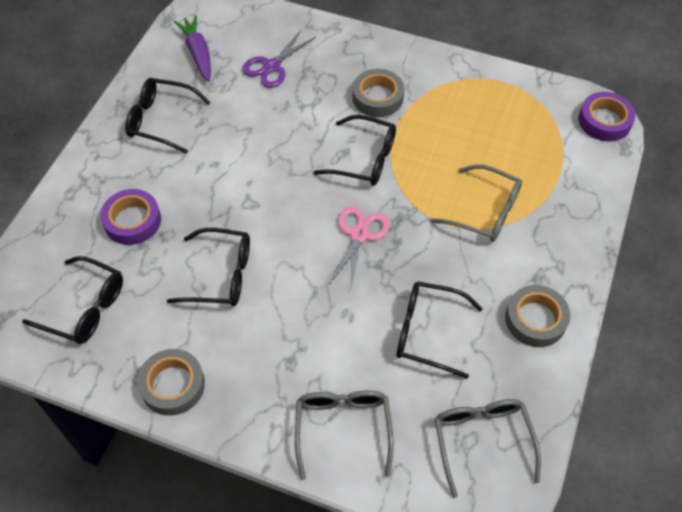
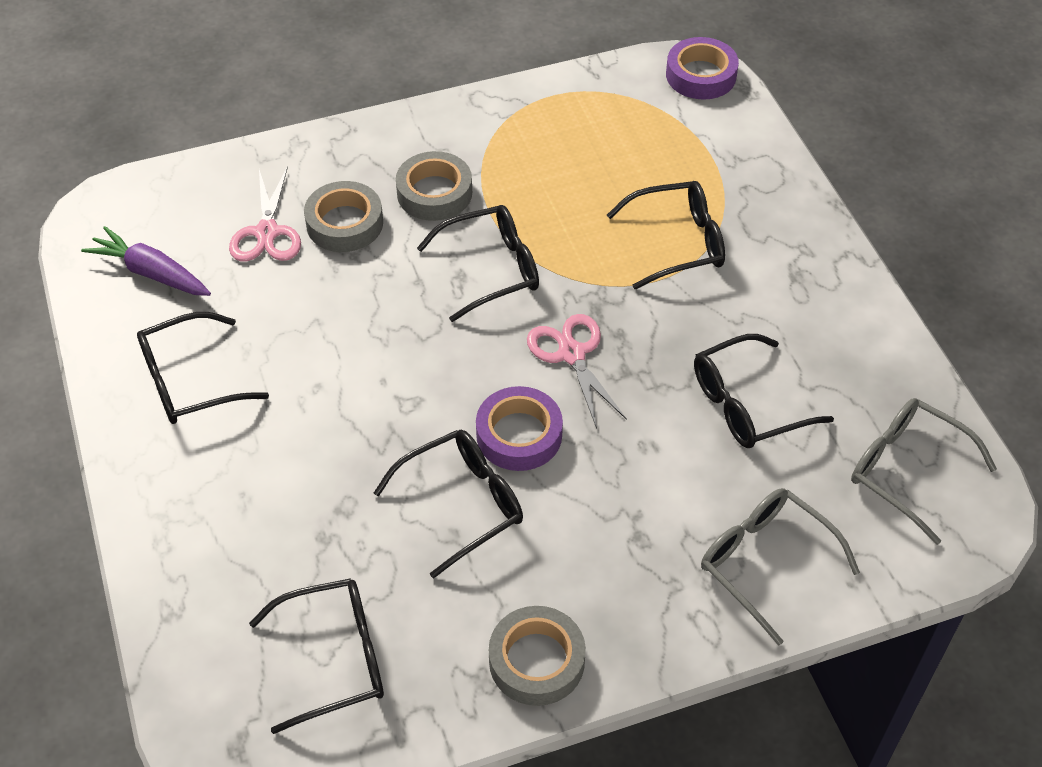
camera: 40 degrees left, 5 degrees down
purple tape [100,189,161,245] -> purple tape moved to [476,386,563,471]
purple scissors [242,30,316,88] -> pink scissors [229,166,301,261]
grey glasses [431,164,522,242] -> black glasses [607,181,725,289]
grey tape [505,285,570,347] -> grey tape moved to [304,181,383,252]

